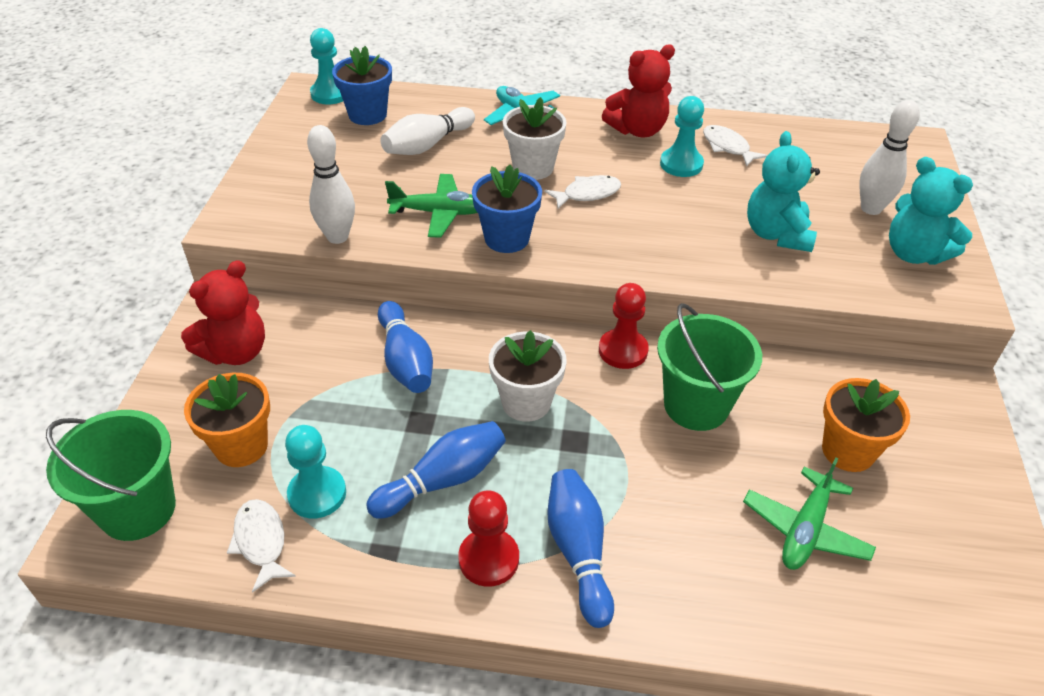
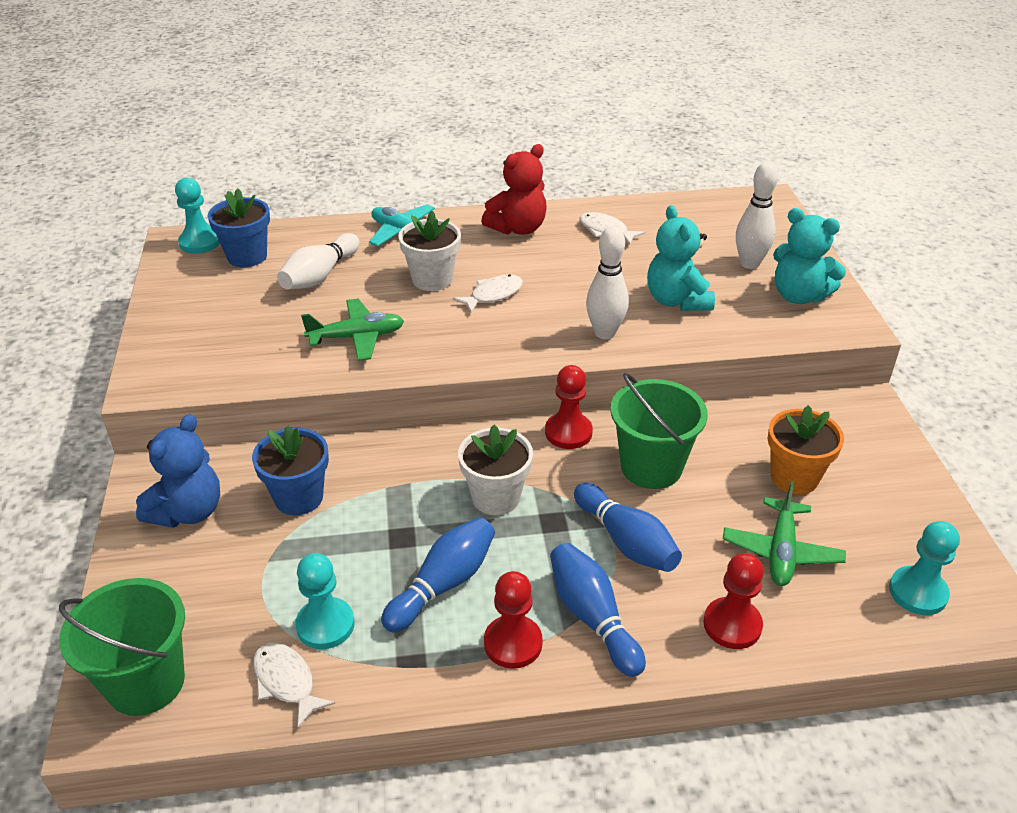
camera: 15 degrees left, 5 degrees down
red teddy bear [181,260,265,365] -> blue teddy bear [136,414,220,528]
orange flower pot [184,373,270,467] -> none
white bowling pin [307,125,355,244] -> white bowling pin moved to [586,226,629,339]
blue bowling pin [378,301,433,393] -> blue bowling pin moved to [574,483,682,572]
blue flower pot [472,165,542,253] -> blue flower pot moved to [252,426,329,515]
turquoise pawn [660,96,704,177] -> turquoise pawn moved to [889,521,960,615]
none -> red pawn [703,553,764,649]

